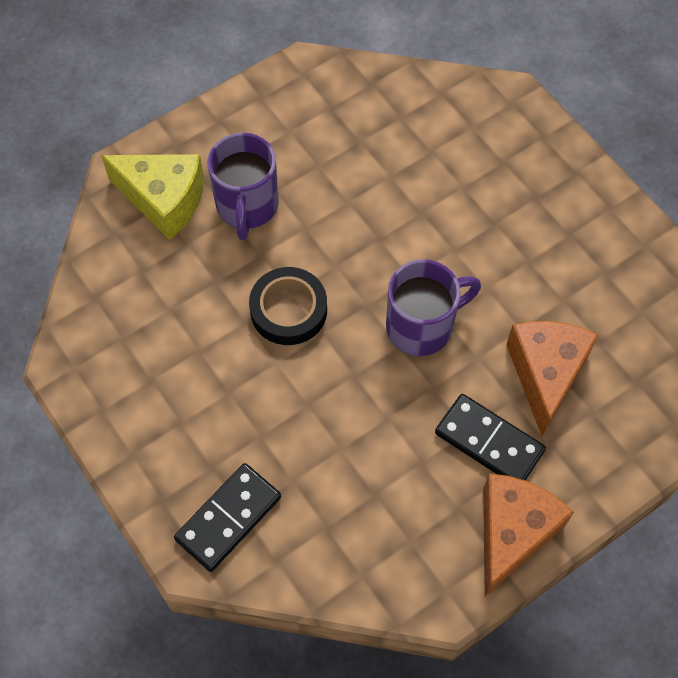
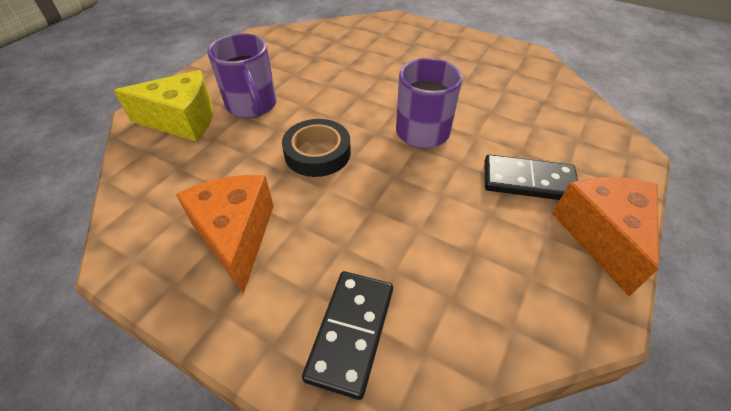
camera: 25 degrees left, 15 degrees down
orange cheese [506,321,598,436] -> orange cheese moved to [176,175,274,293]

